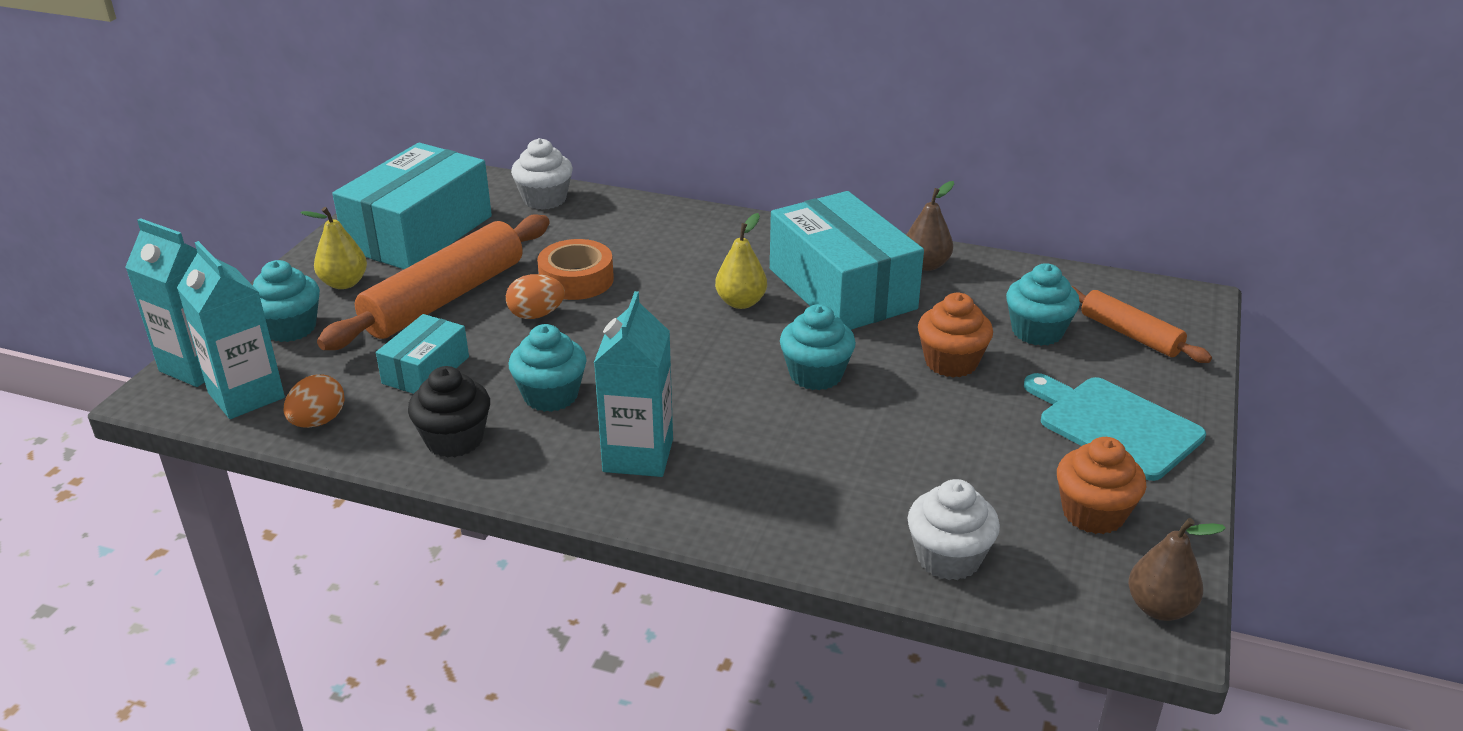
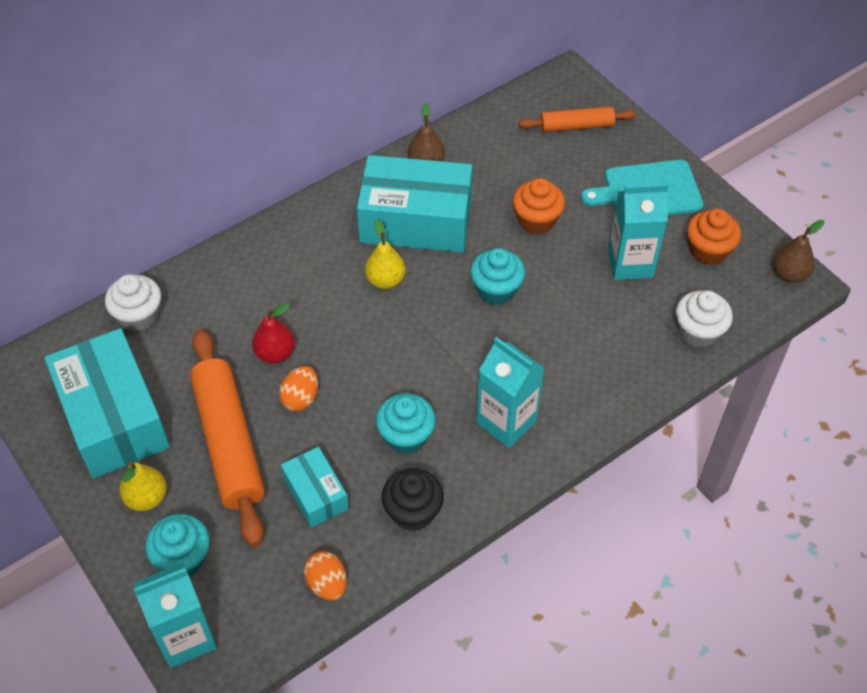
camera: 55 degrees left, 20 degrees up
turquoise carton [177,241,285,419] -> turquoise carton moved to [608,184,669,280]
orange tape [537,239,614,300] -> red pear [252,303,295,364]
turquoise cupcake [1006,263,1080,346] -> none

